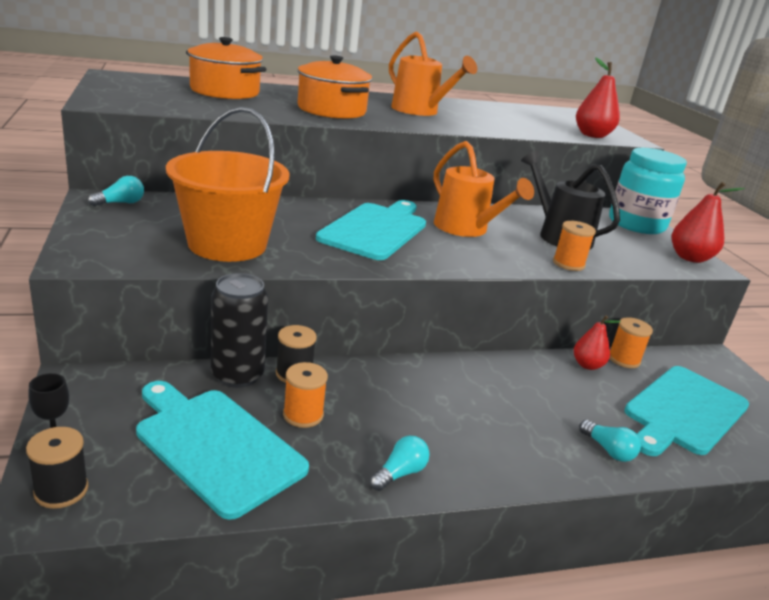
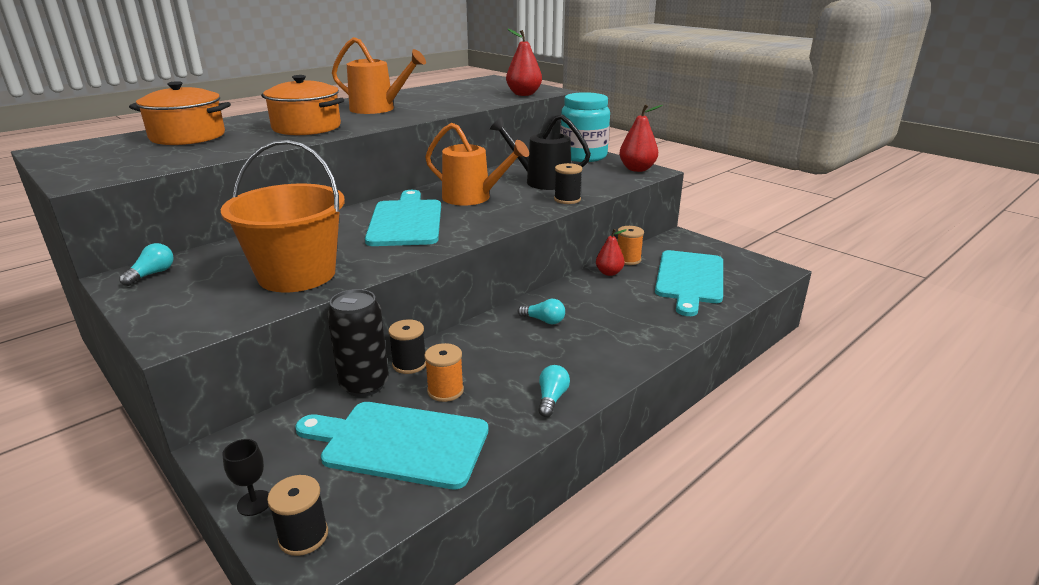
camera: 25 degrees left, 0 degrees up
orange spool [553,221,596,271] -> black spool [554,163,582,204]
turquoise light bulb [579,420,641,462] -> turquoise light bulb moved to [518,299,565,324]

